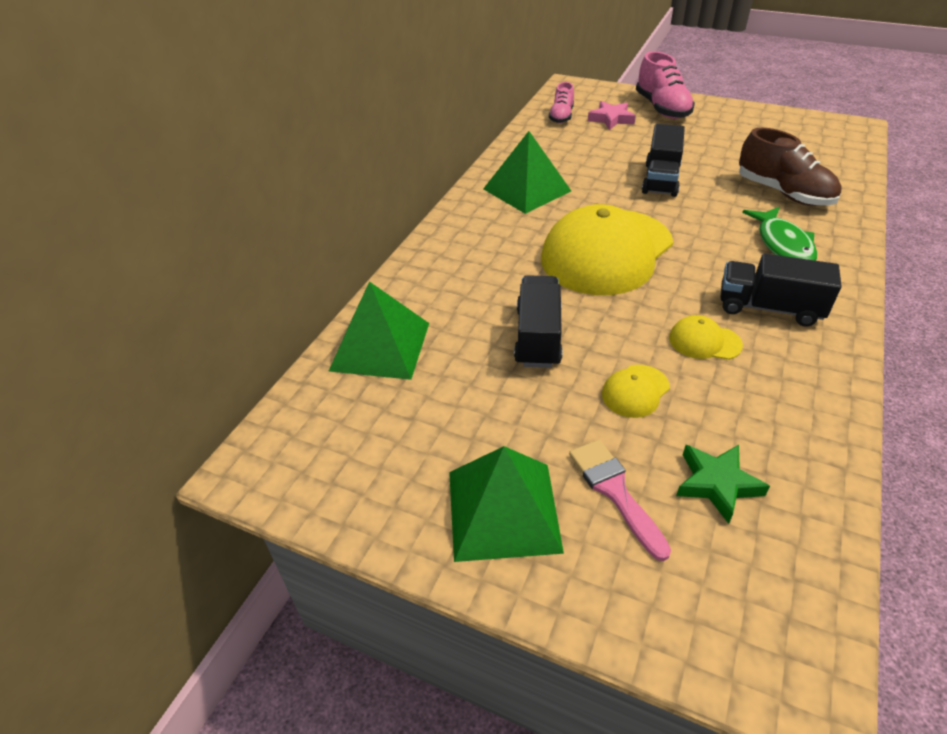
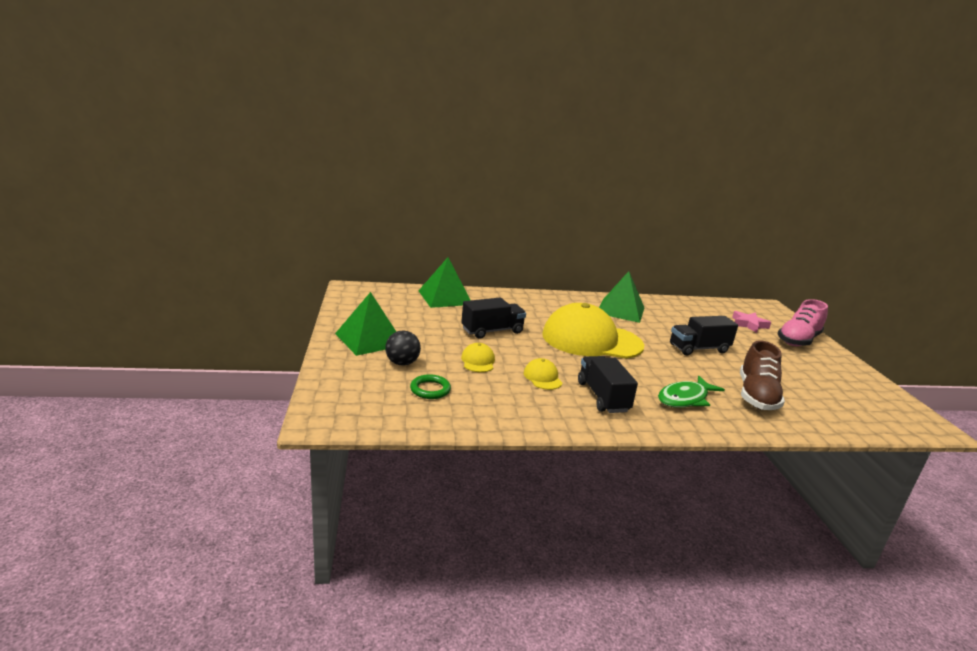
camera: 55 degrees right, 20 degrees down
pink shoe [549,82,574,123] -> none
pink brush [569,440,671,561] -> black ball [385,330,421,366]
yellow cap [602,365,670,418] -> yellow cap turned 75 degrees clockwise [461,343,495,372]
green star [676,445,770,524] -> green ring [410,374,451,399]

